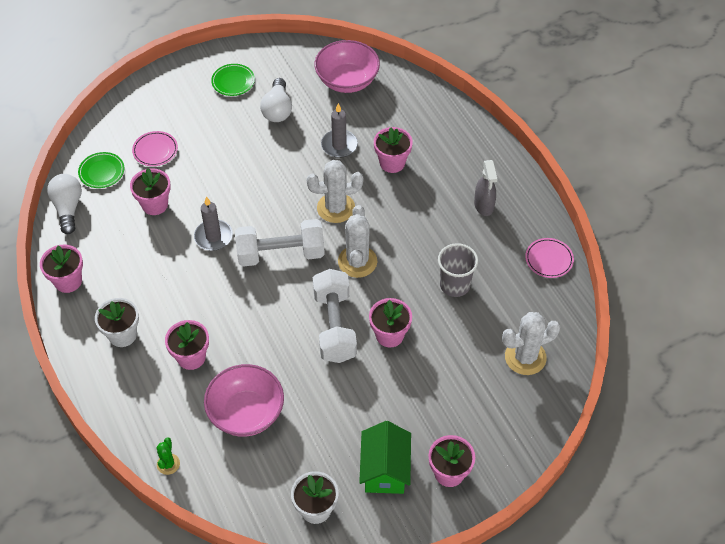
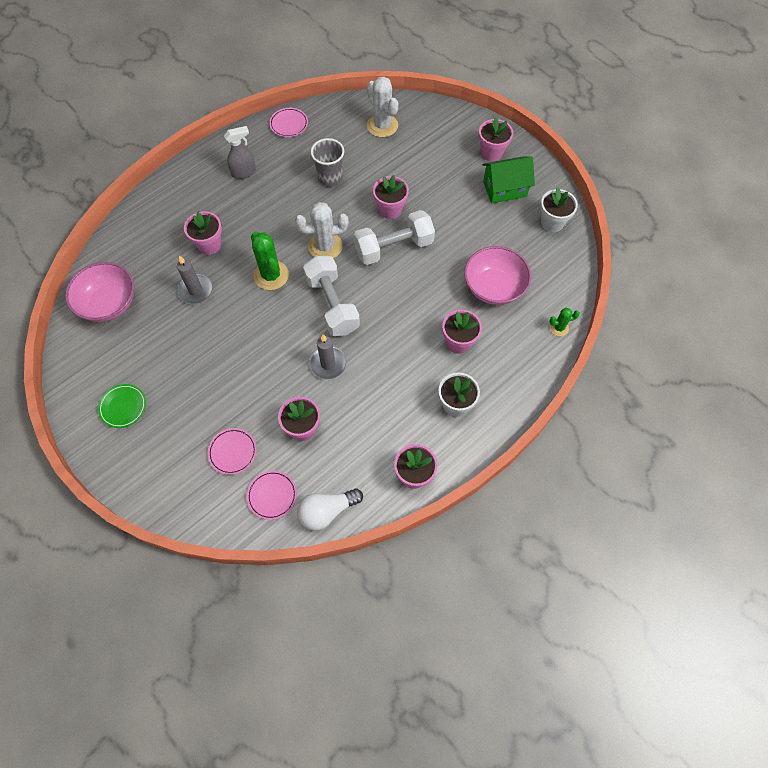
camera: 105 degrees left, 10 degrees up
green plate [78,152,124,188] -> pink plate [247,471,297,520]
white light bulb [260,78,292,122] -> none
white cactus [306,160,363,223] -> green cactus [251,232,289,290]

